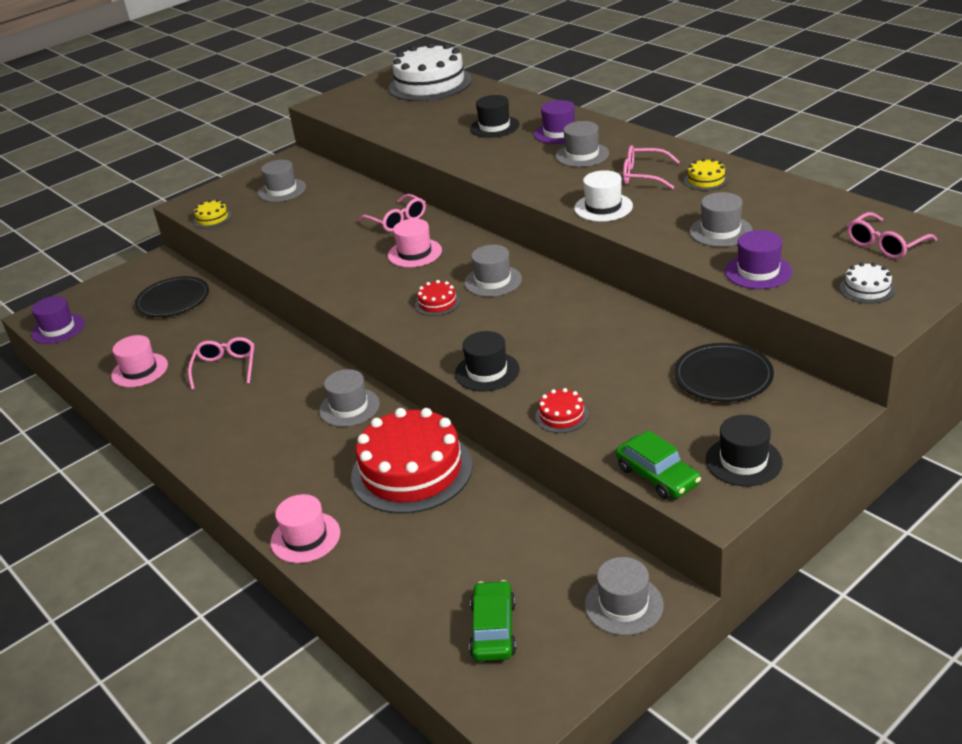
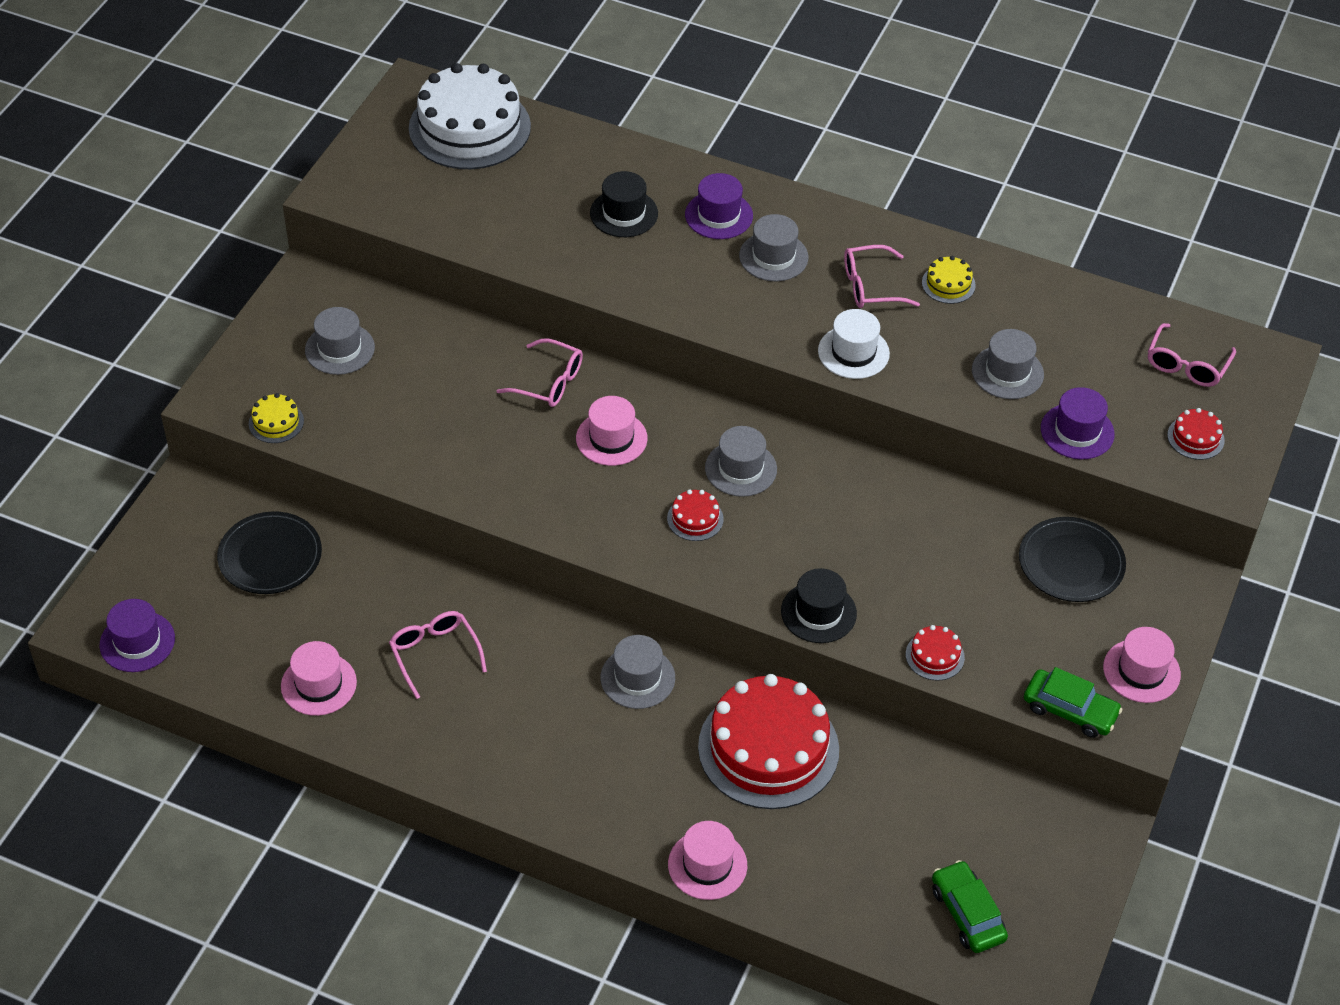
camera: 30 degrees left, 15 degrees up
grey hat [585,557,664,636] -> none
black hat [706,415,783,486] -> pink hat [1103,627,1181,703]
white cake [840,262,895,304] -> red cake [1167,408,1225,460]

